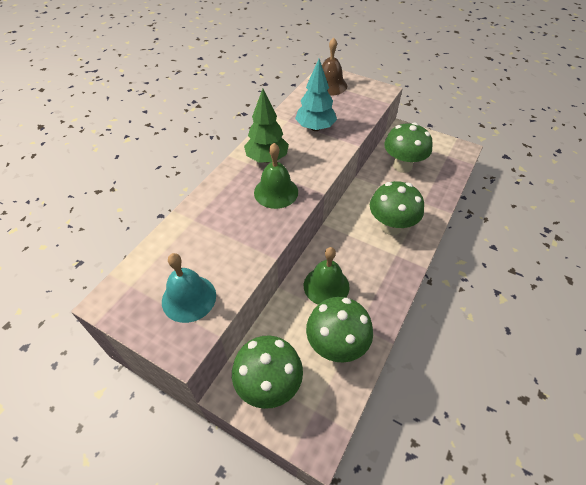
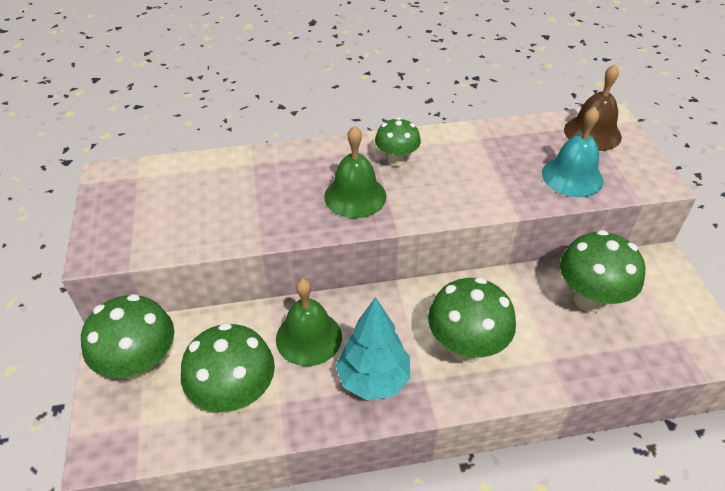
camera: 50 degrees right, 5 degrees down
turquoise bell [162,253,216,323] -> turquoise bell moved to [542,107,604,197]
green tree [244,89,289,163] -> green mushroom [375,117,421,167]
turquoise tree [295,59,337,131] -> turquoise tree moved to [336,297,410,400]

